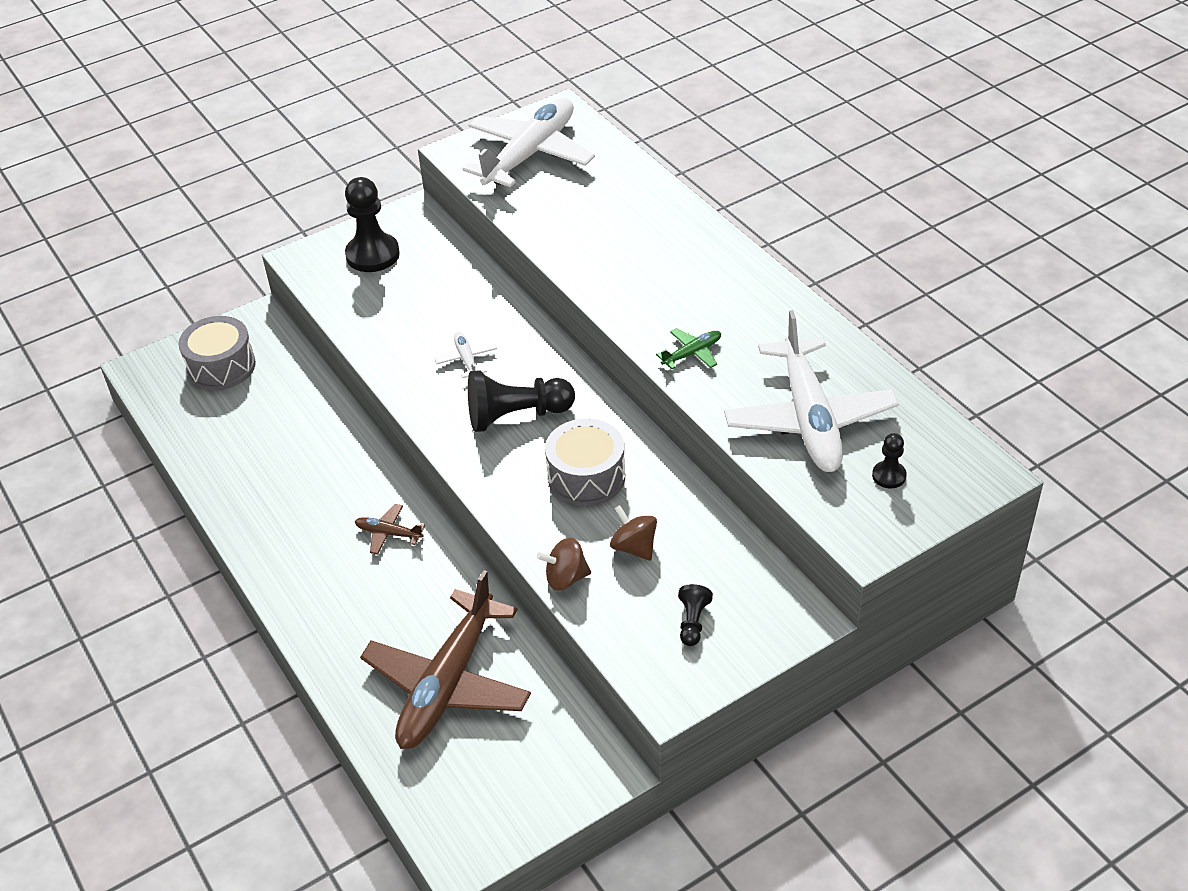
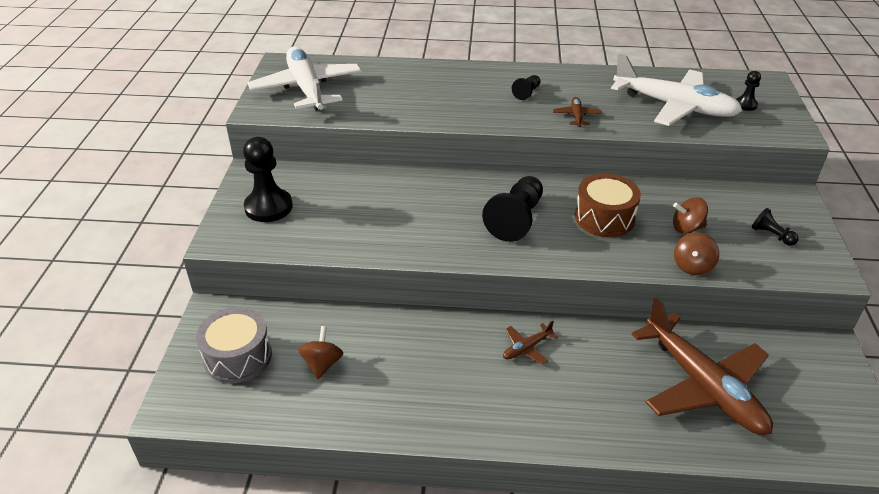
camera: 55 degrees left, 5 degrees down
white plane [435,332,497,378] -> none
grey drum [545,419,625,506] -> brown drum [575,173,641,237]
green plane [656,328,721,369] -> brown plane [553,97,602,127]
none -> brown spinning top [298,326,344,379]
none -> black pawn [512,75,541,100]

